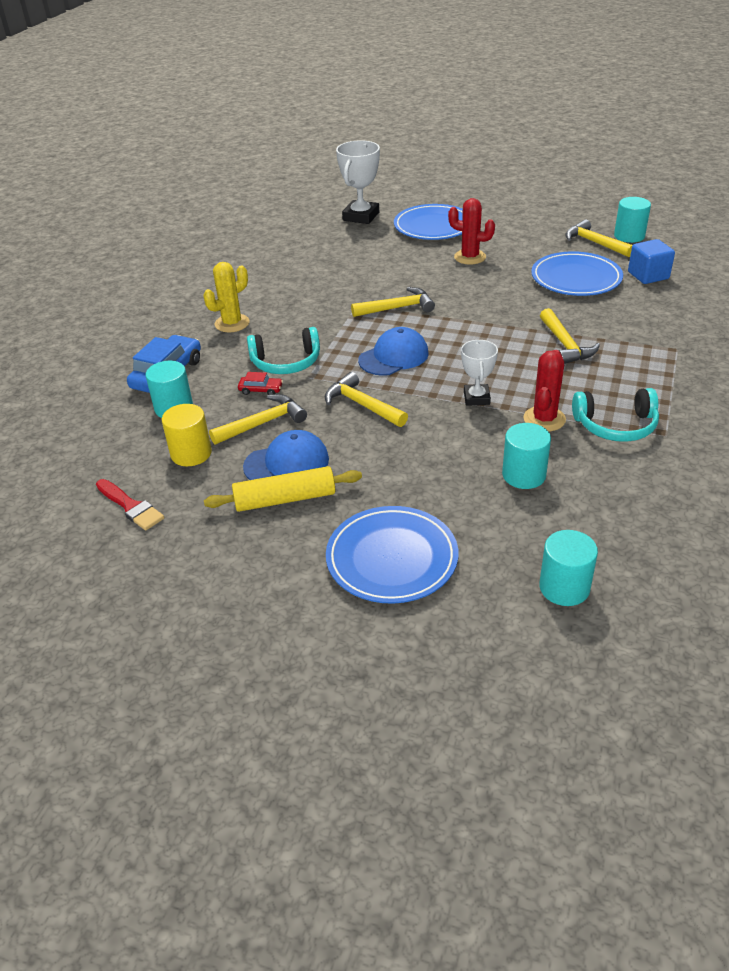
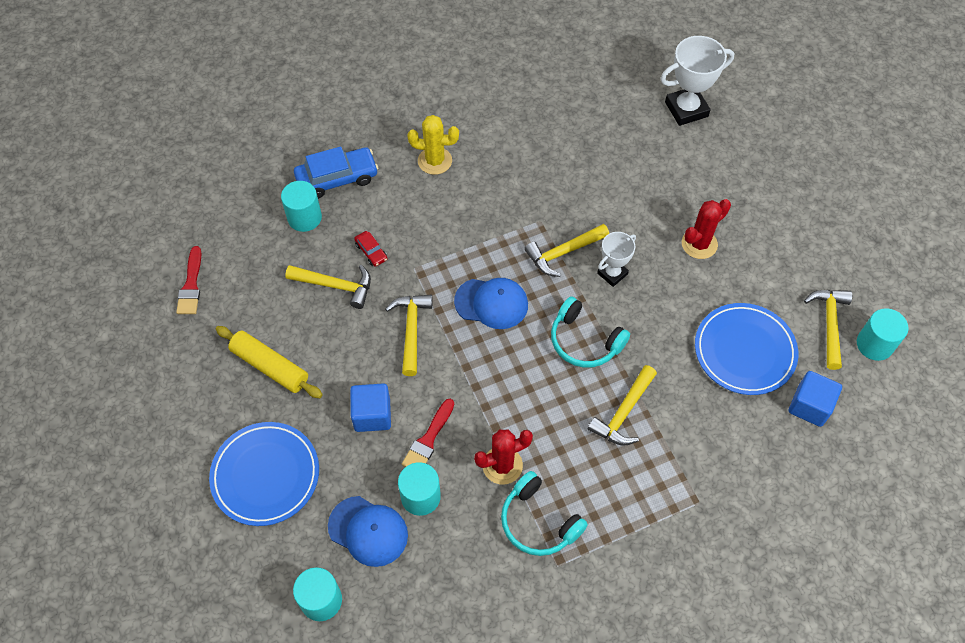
camera: 45 degrees right, 20 degrees up
yellow cylinder [162,404,212,466] -> none
blue cap [243,430,329,480] -> blue cap moved to [328,496,408,567]
turquoise headphones [247,327,320,374] -> turquoise headphones moved to [551,296,630,368]
yellow hammer [351,287,435,317] -> yellow hammer turned 120 degrees clockwise [524,224,609,277]
blue plate [394,204,463,240] -> none
red cactus [448,198,495,265] -> red cactus turned 75 degrees clockwise [682,199,731,259]
white trophy [461,340,498,406] -> white trophy moved to [597,232,636,287]
none -> blue cube [350,383,391,432]
none -> red brush [402,399,454,467]

